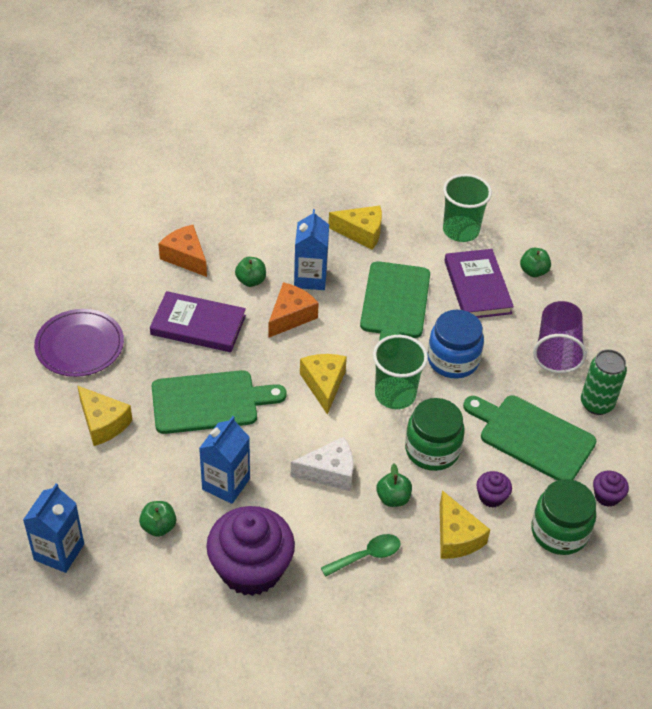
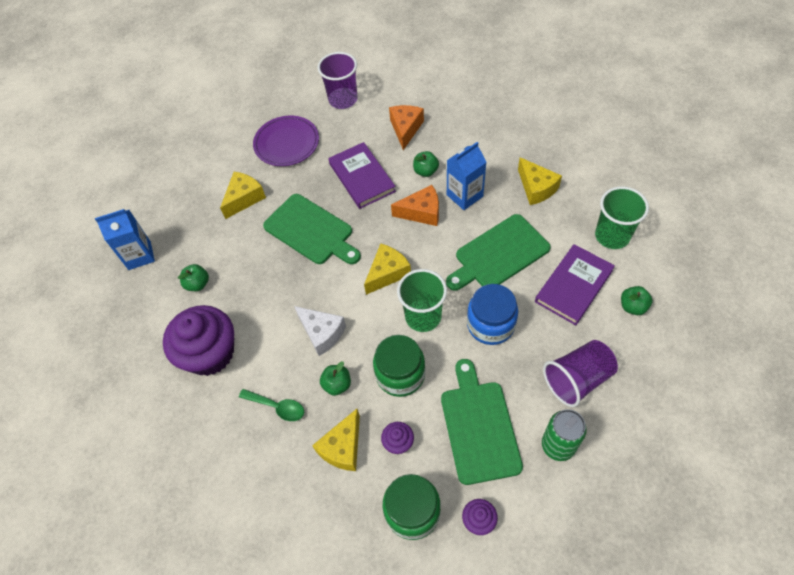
camera: 55 degrees right, 10 degrees up
yellow cheese [77,385,132,446] -> yellow cheese turned 150 degrees counterclockwise [220,172,266,219]
blue carton [199,416,250,504] -> none
none -> purple cup [318,52,358,109]

